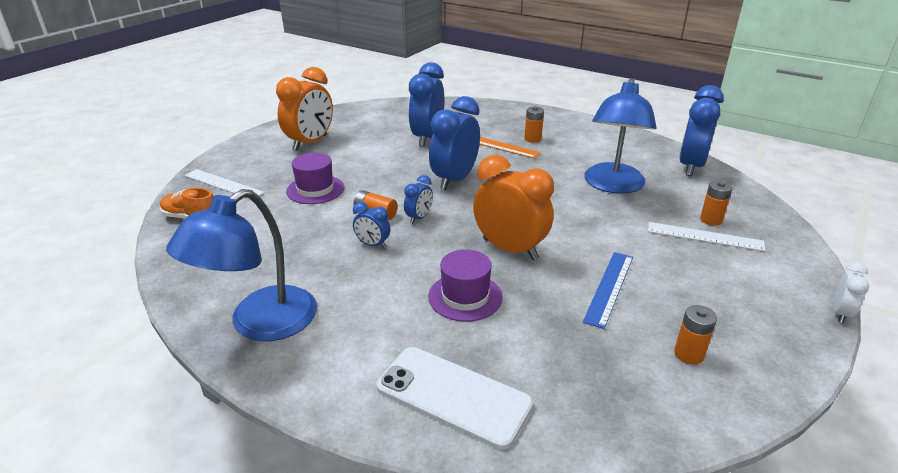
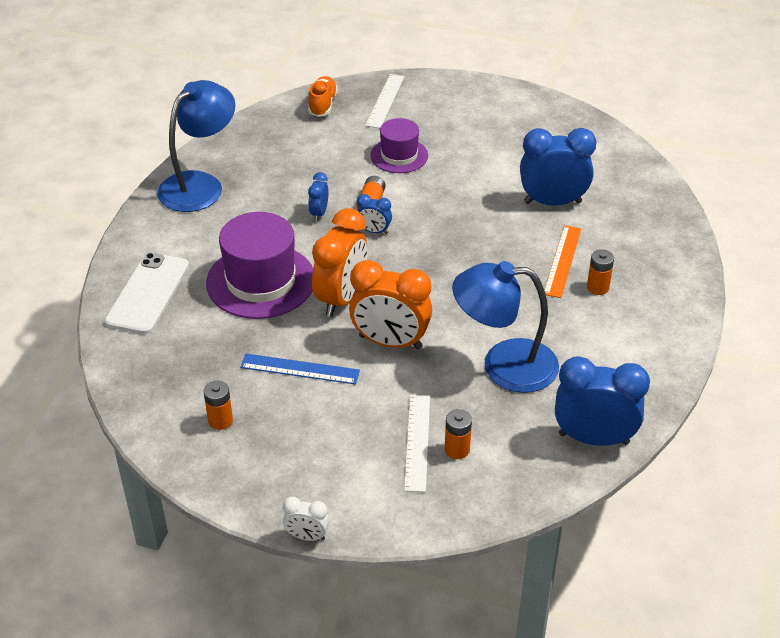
camera: 75 degrees right, 10 degrees up
blue lamp [166,189,317,341] -> blue lamp turned 105 degrees clockwise [157,80,235,212]
orange clock [276,67,333,151] -> orange clock moved to [349,260,432,349]
purple hat [428,249,502,322] -> purple hat [206,212,313,319], size x1.69
blue clock [429,96,480,190] -> none

